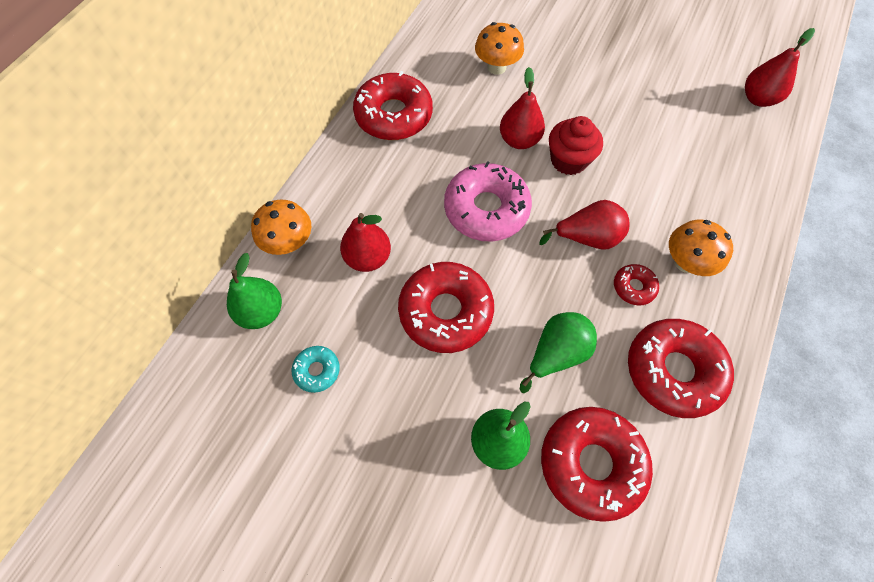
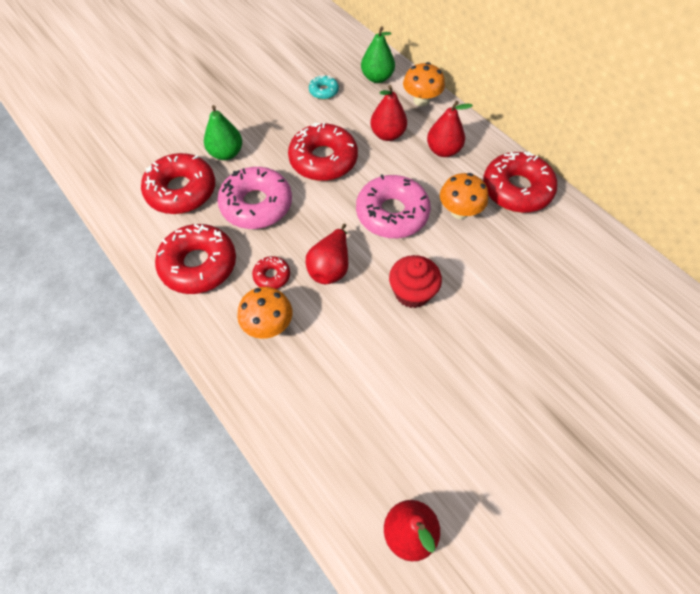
camera: 115 degrees right, 5 degrees down
orange mushroom [475,22,524,75] -> orange mushroom moved to [440,173,488,219]
red pear [500,67,545,149] -> red pear moved to [427,101,473,157]
green pear [520,312,597,393] -> pink donut [217,167,292,229]

